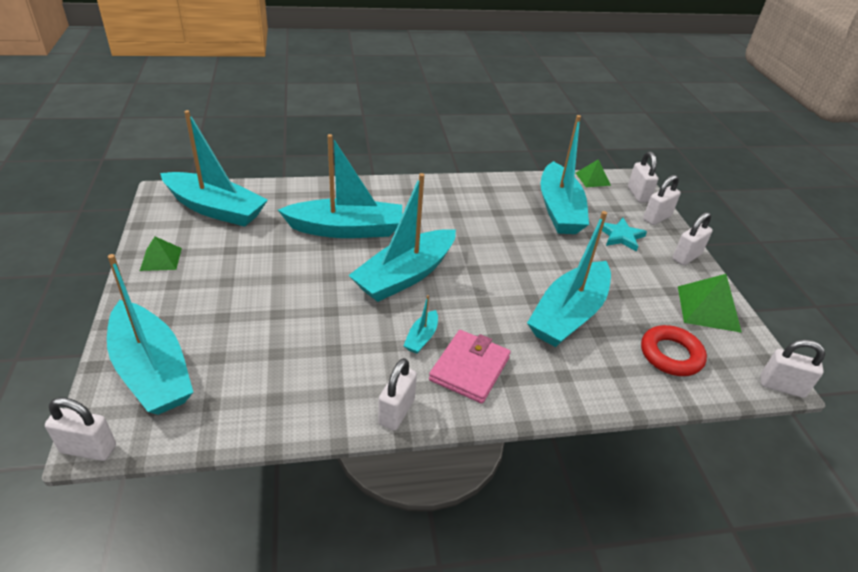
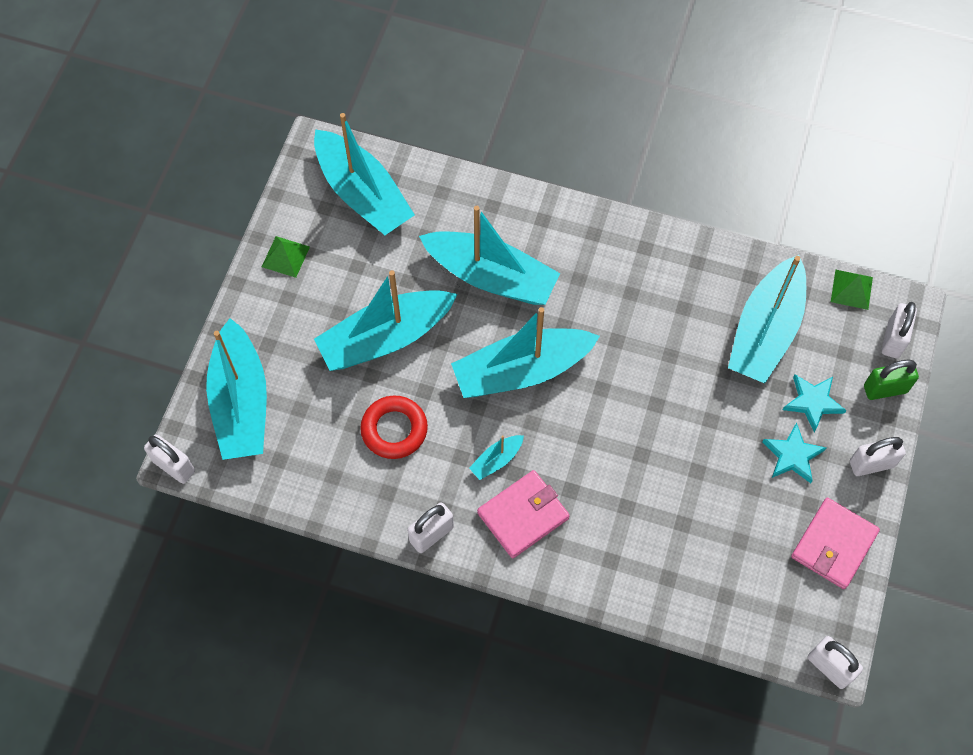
camera: 30 degrees right, 25 degrees up
turquoise boat [527,211,611,347] -> turquoise boat moved to [314,270,457,371]
red ring [641,325,707,376] -> red ring moved to [360,395,428,459]
white padlock [643,175,681,225] -> green padlock [864,360,919,400]
green pyramid [678,274,742,333] -> pink wallet [791,498,880,589]
none -> turquoise star [762,422,826,483]

